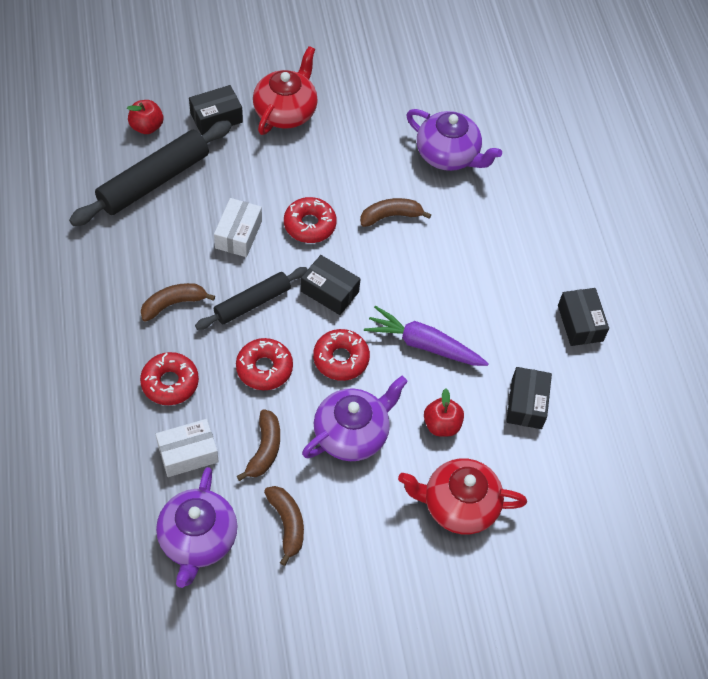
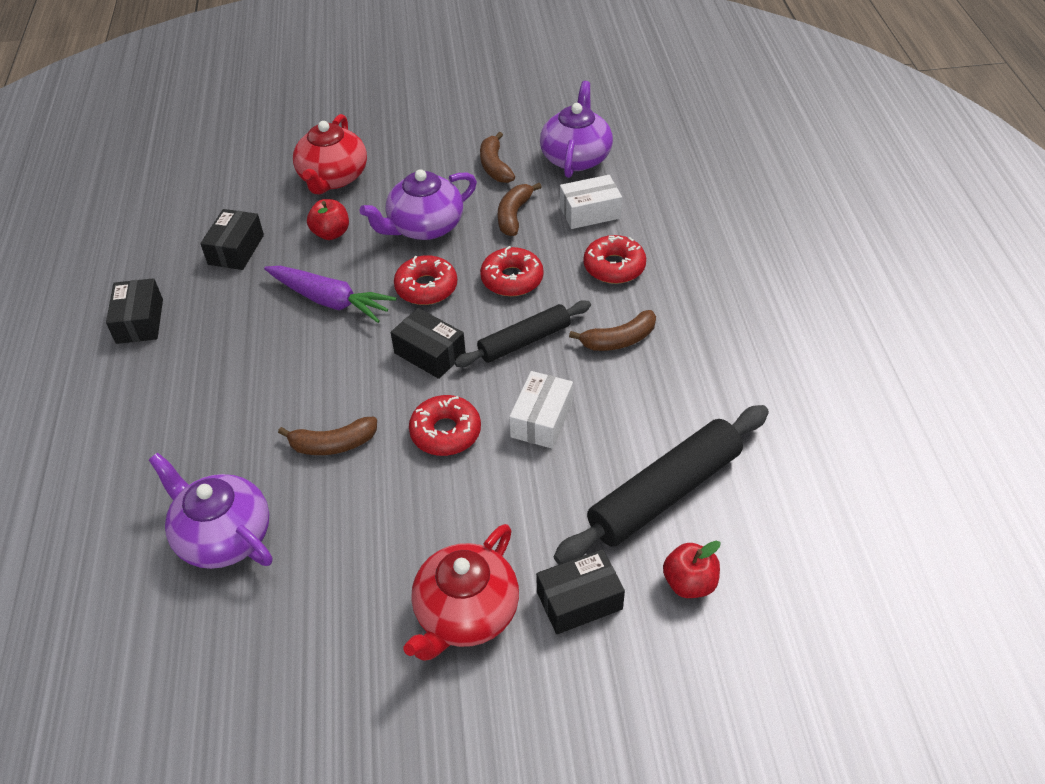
camera: 170 degrees left, 10 degrees down
red teapot [398,458,527,535] -> red teapot turned 90 degrees clockwise [293,114,367,195]

